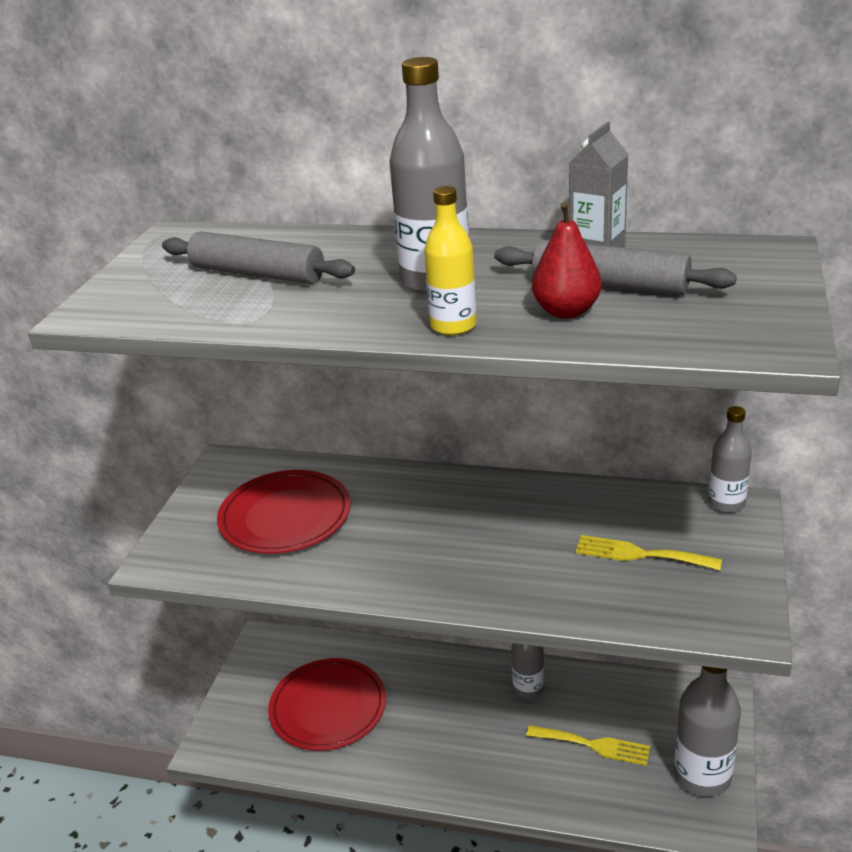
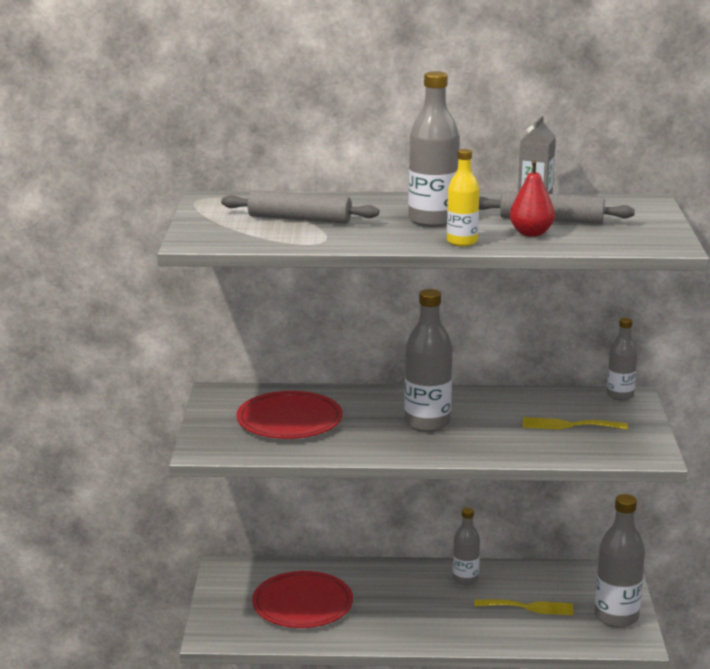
camera: 15 degrees left, 10 degrees down
none -> grey bottle [404,289,452,432]

